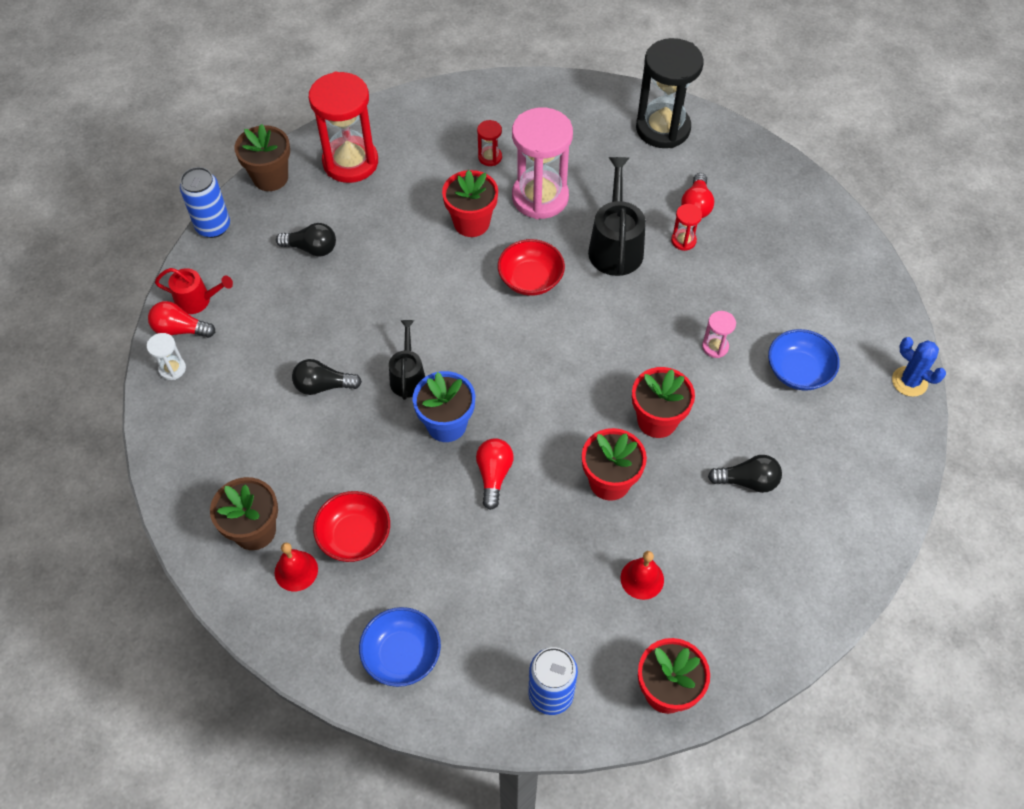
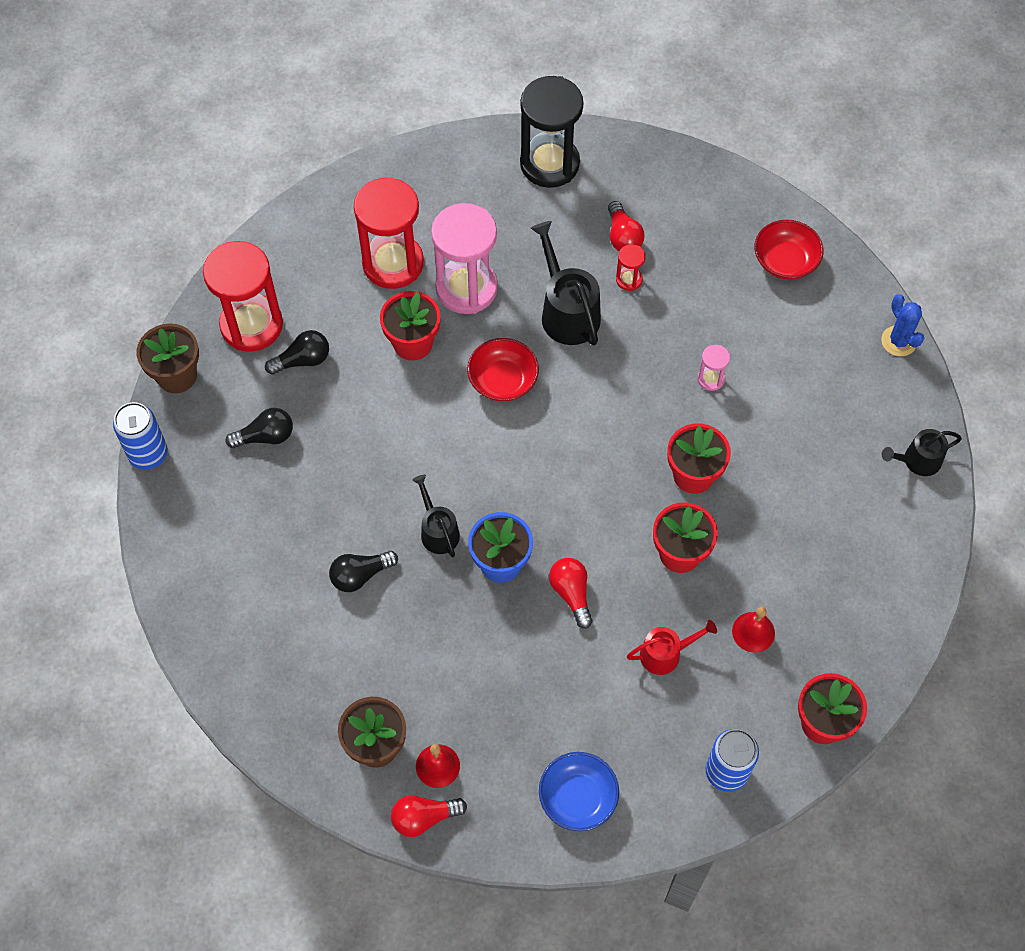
camera: 25 degrees left, 5 degrees up
white hourglass [147,333,186,380] -> none
red light bulb [148,301,215,338] -> red light bulb moved to [391,795,467,837]
red watering can [155,268,233,314] -> red watering can moved to [627,620,717,675]
red bowl [313,491,390,562] -> red bowl moved to [754,220,824,280]
red hourglass [477,120,502,166] -> red hourglass [354,177,424,289], size x2.32
black light bulb [708,455,782,493] -> black light bulb moved to [265,330,329,375]
blue bowl [768,329,840,391] -> none
blue cactus [892,337,946,397] -> blue cactus turned 45 degrees clockwise [881,294,924,356]
none -> black watering can [882,429,962,476]

